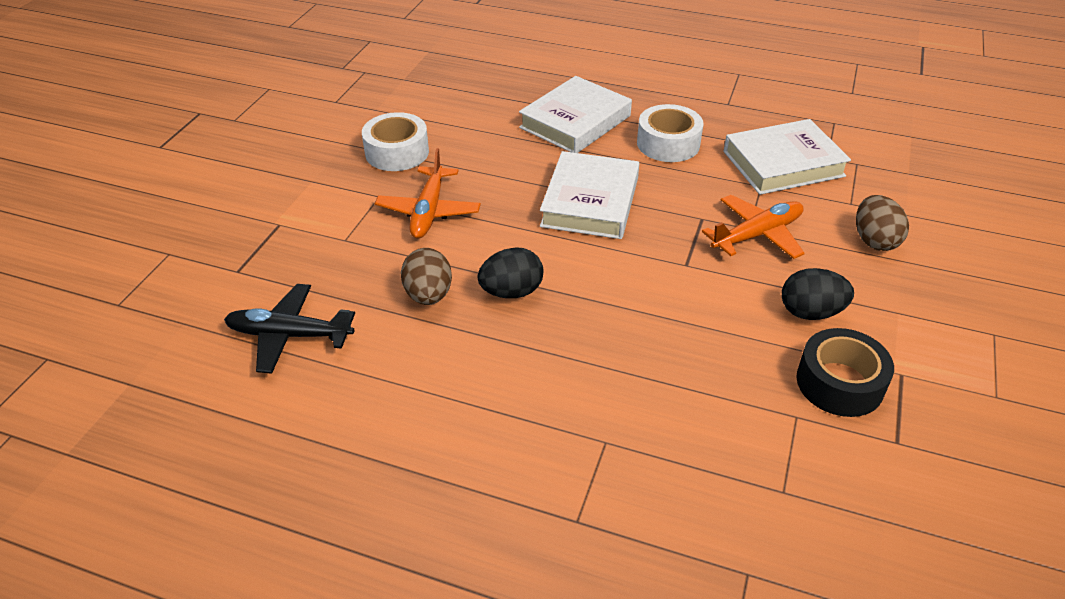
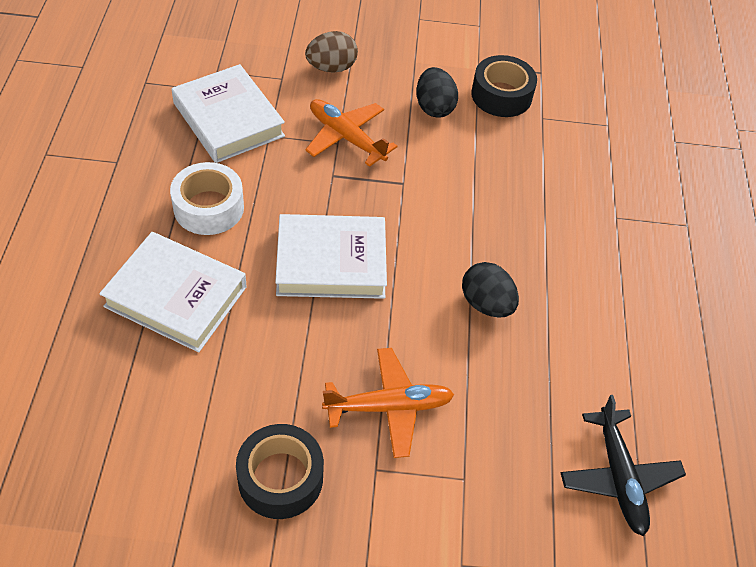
camera: 110 degrees left, 10 degrees up
white tape [362,112,429,171] -> black tape [236,424,324,519]
brown egg [401,248,452,305] -> none

